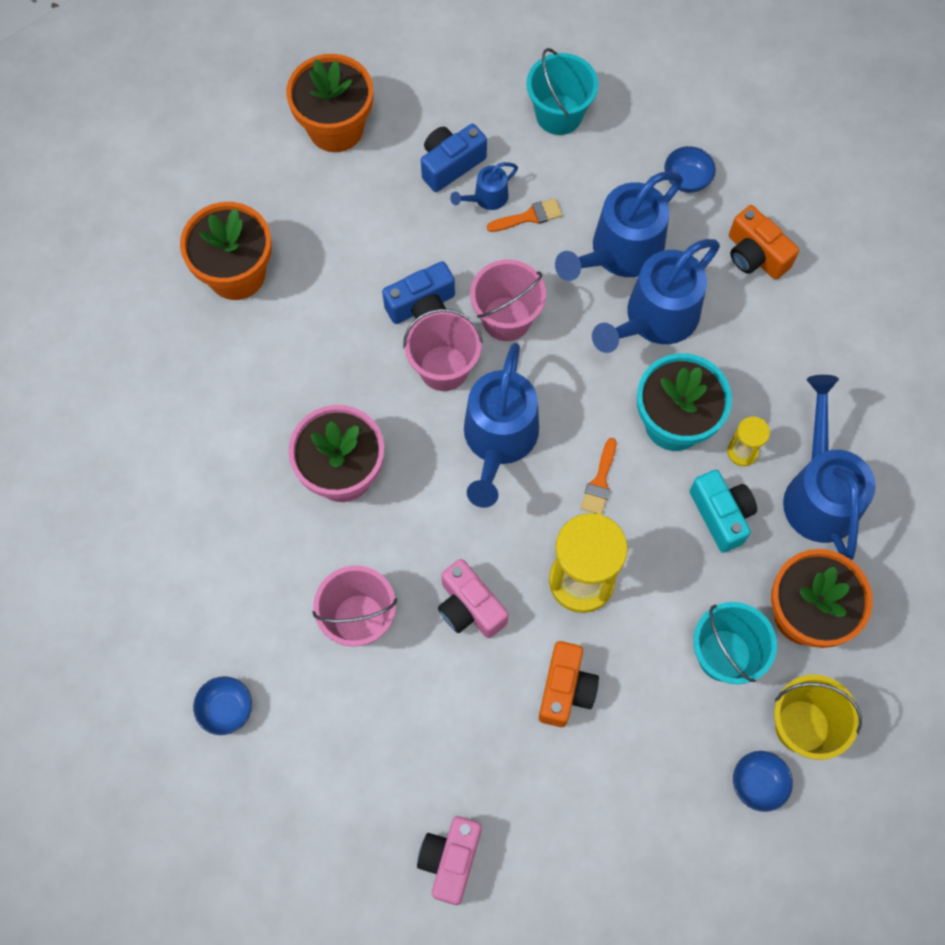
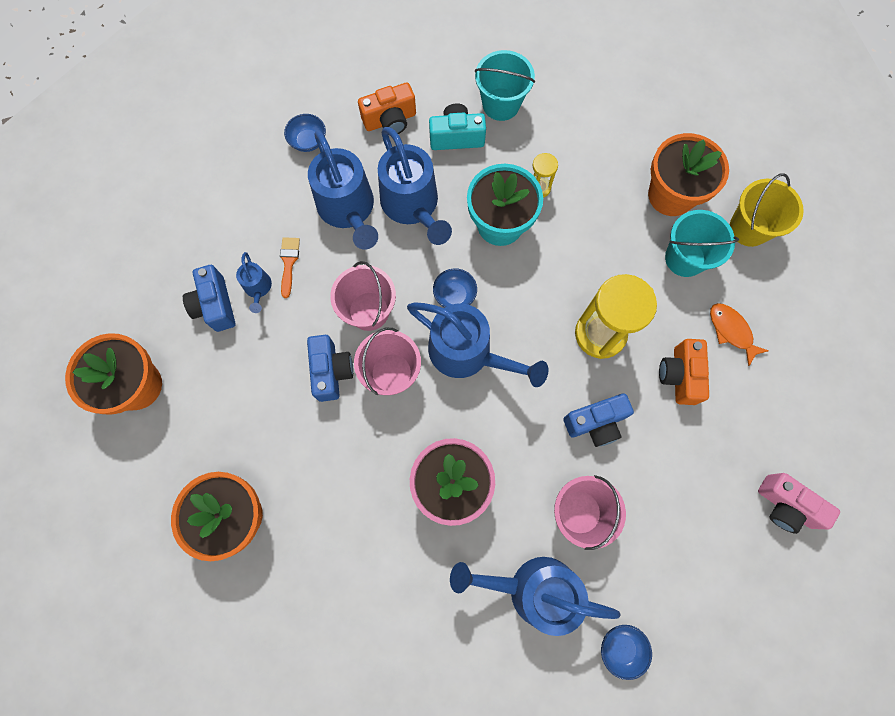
camera: 70 degrees left, 5 degrees up
pink camera [438,559,509,638] -> blue camera [563,393,634,447]
turquoise bucket [526,48,598,135] -> turquoise bucket moved to [475,50,535,121]
orange camera [539,641,599,727] -> orange camera turned 120 degrees counterclockwise [659,339,709,405]
orange brush [581,438,616,515] -> none
turquoise camera [690,470,757,553] -> turquoise camera moved to [429,103,486,150]
blue bowl [733,751,793,812] -> blue bowl moved to [433,268,477,308]
blue watering can [783,375,876,560] -> blue watering can moved to [450,557,620,636]
none -> orange fish [710,303,769,367]

